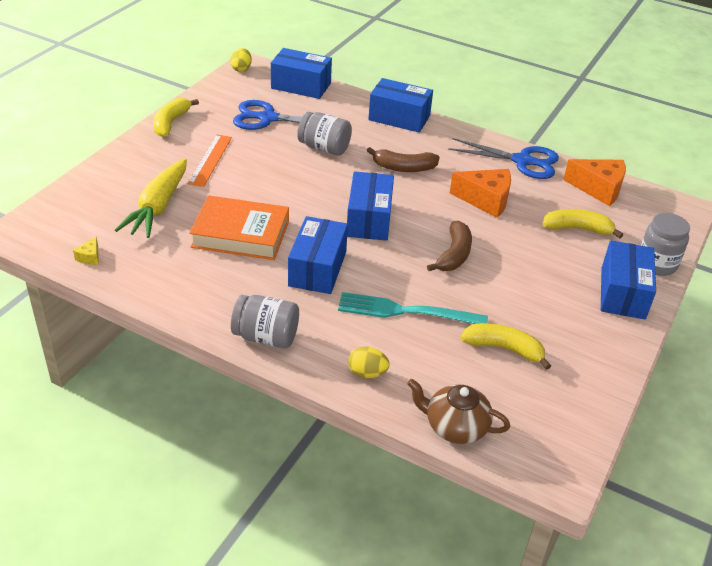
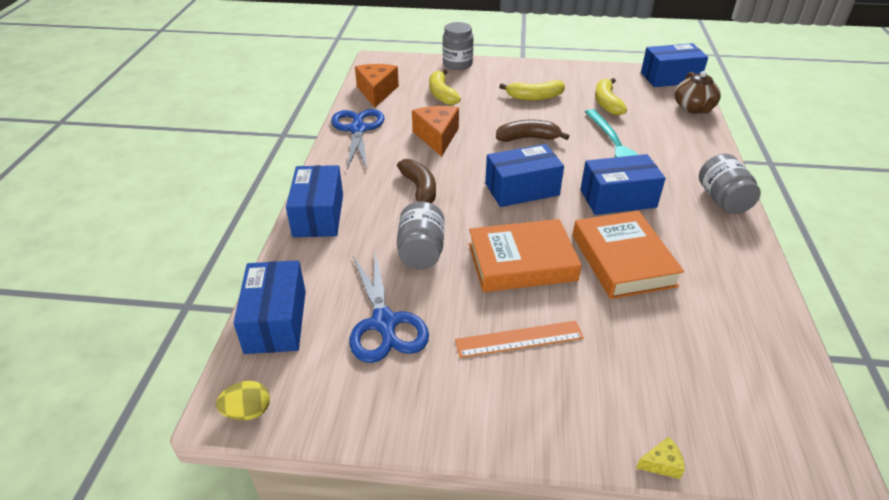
camera: 110 degrees left, 0 degrees up
yellow cheese [73,236,99,265] -> yellow cheese moved to [636,436,685,479]
yellow carrot [115,159,187,238] -> none
yellow banana [153,98,199,137] -> yellow banana moved to [499,80,565,101]
yellow egg [348,346,390,378] -> none
blue box [601,240,656,320] -> blue box moved to [641,43,708,87]
none -> orange book [469,219,582,292]

